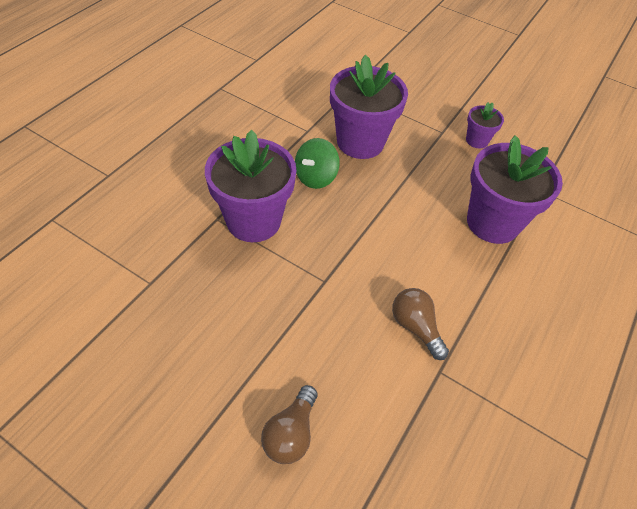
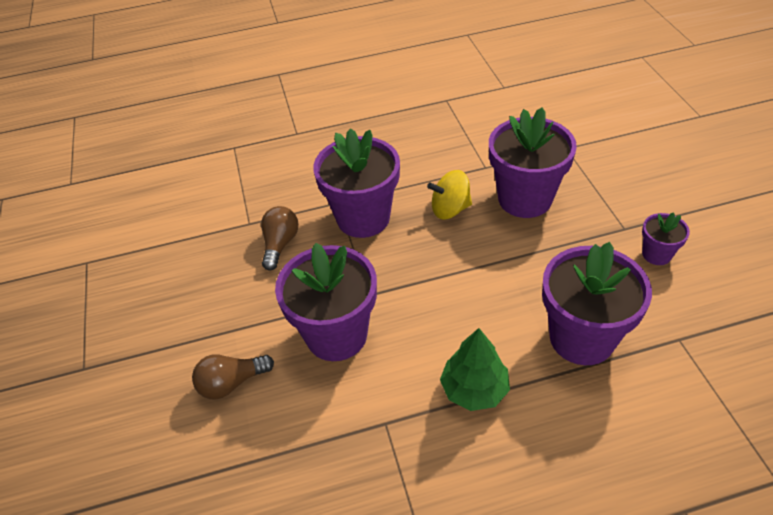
camera: 50 degrees right, 5 degrees down
green spinning top [295,138,340,189] -> yellow spinning top [427,170,472,219]
brown light bulb [392,288,449,360] -> brown light bulb moved to [261,206,299,271]
none -> purple flower pot [275,243,377,361]
none -> green tree [440,328,510,411]

